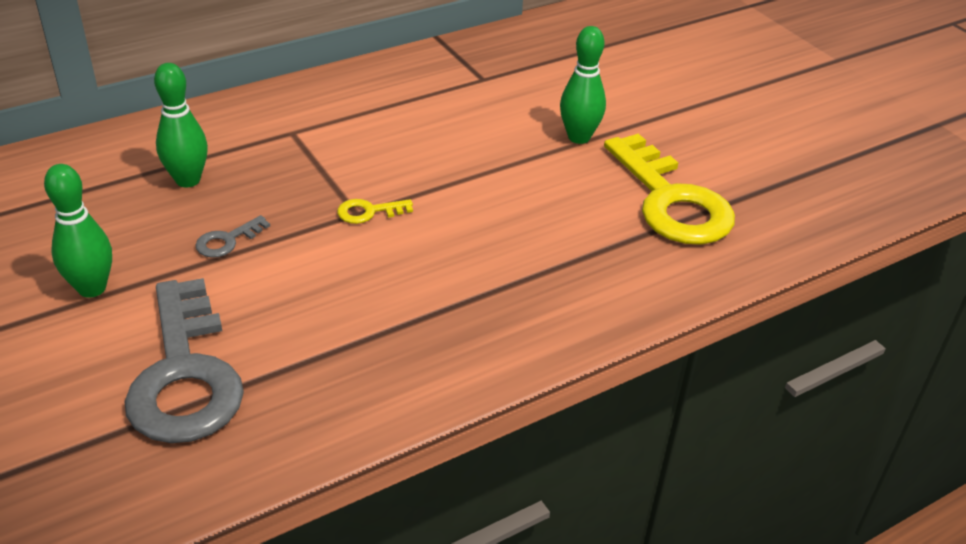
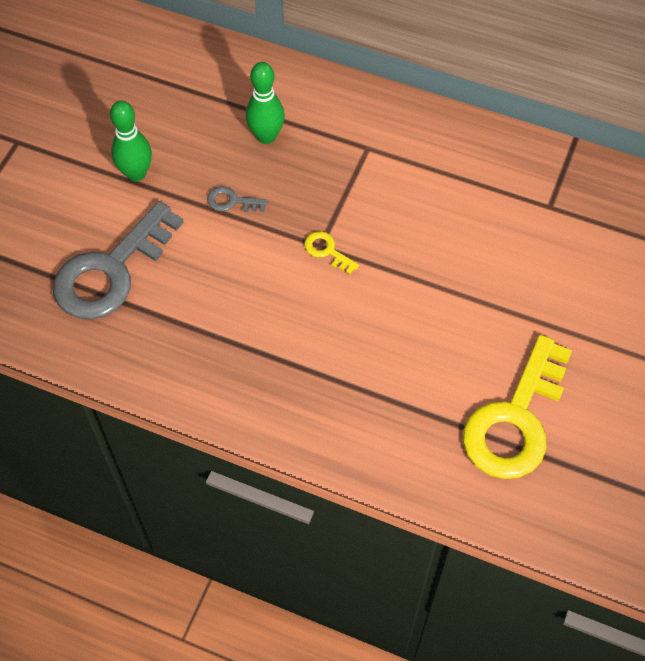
camera: 55 degrees right, 20 degrees up
green bowling pin [560,26,606,144] -> none

